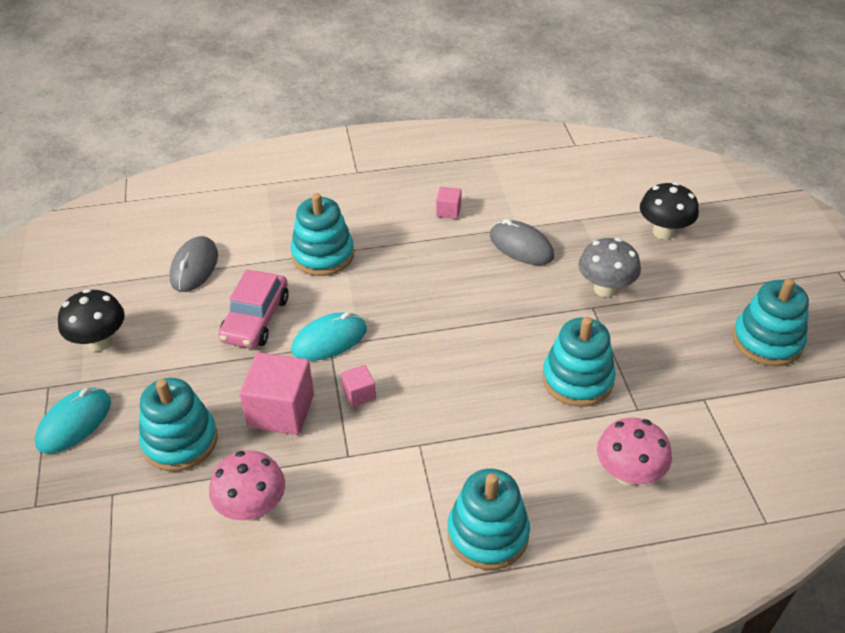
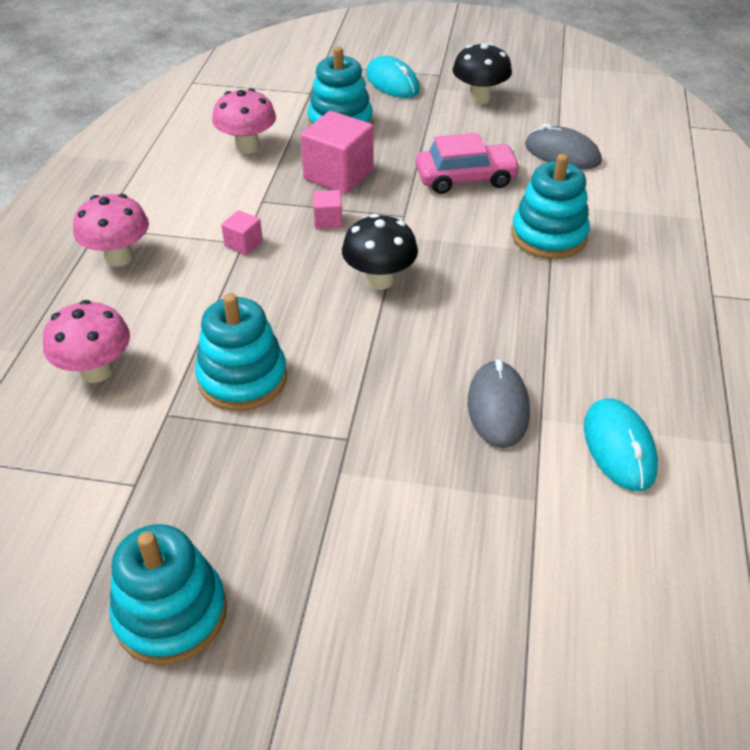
camera: 110 degrees right, 0 degrees up
pink car [219,270,289,348] -> pink car turned 135 degrees clockwise [416,133,521,194]
turquoise mouse [291,312,367,361] -> turquoise mouse moved to [584,398,658,491]
pink cube [436,187,462,219] -> pink cube moved to [221,210,263,255]
turquoise stacking toy [448,469,530,570] -> pink mushroom [73,194,149,267]
grey mouse [490,219,554,265] -> grey mouse turned 60 degrees counterclockwise [468,360,530,448]
grey mushroom [578,238,641,298] -> none
black mushroom [640,182,699,240] -> black mushroom moved to [342,214,418,290]

